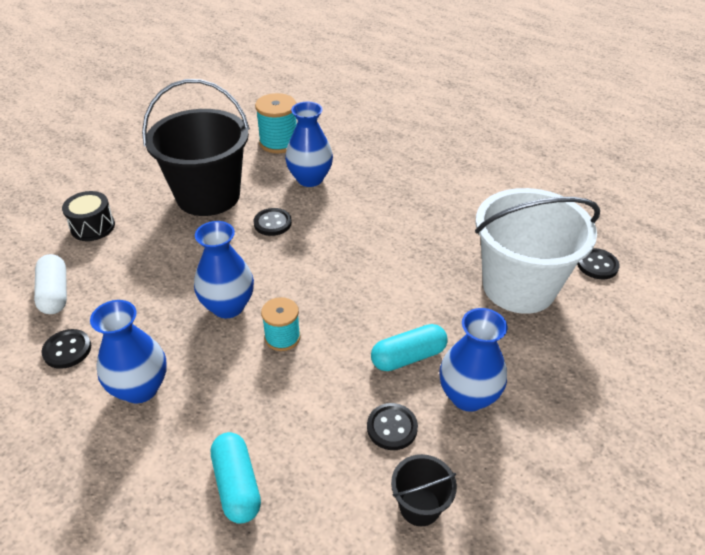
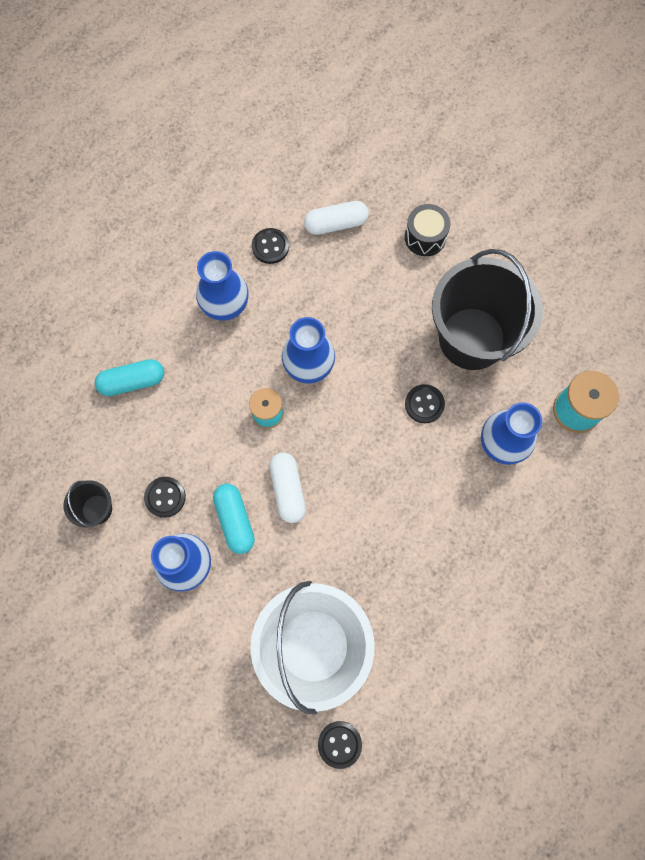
camera: 95 degrees right, 30 degrees up
none -> white capsule [269,452,306,523]

